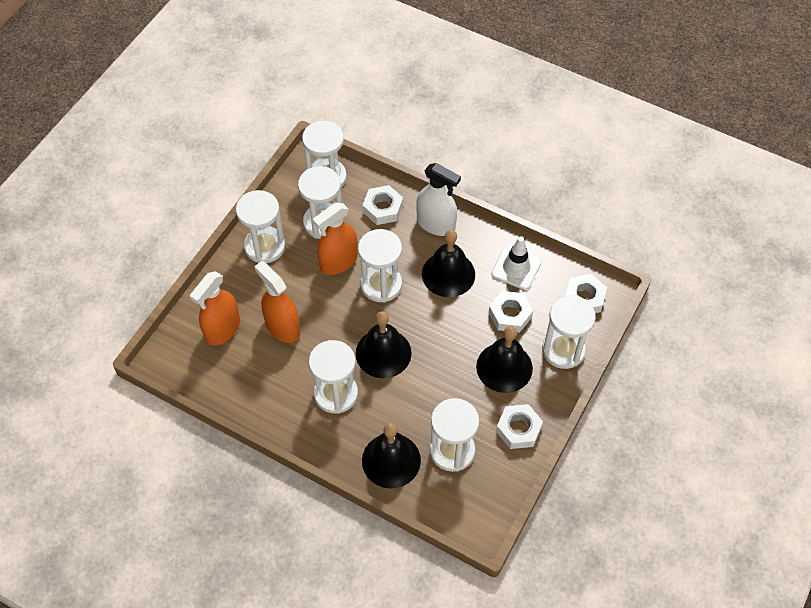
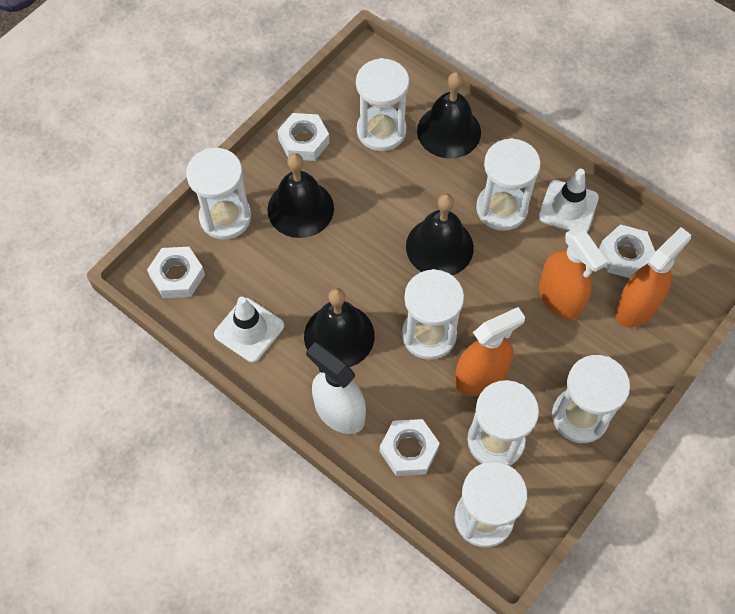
camera: 170 degrees left, 5 degrees up
white nut [489,291,533,333] -> white nut moved to [599,224,655,278]
none -> white traffic cone [539,169,599,232]

